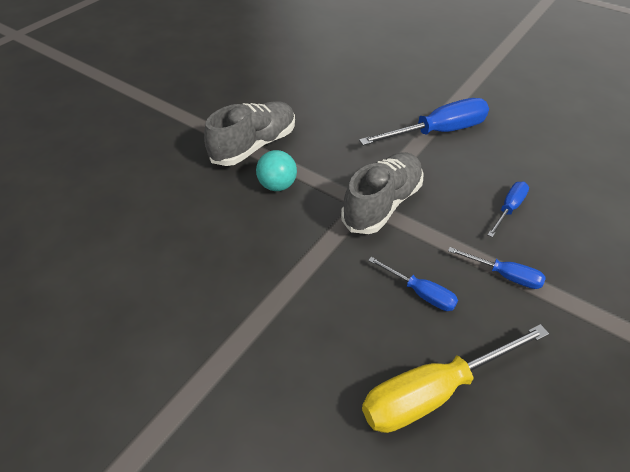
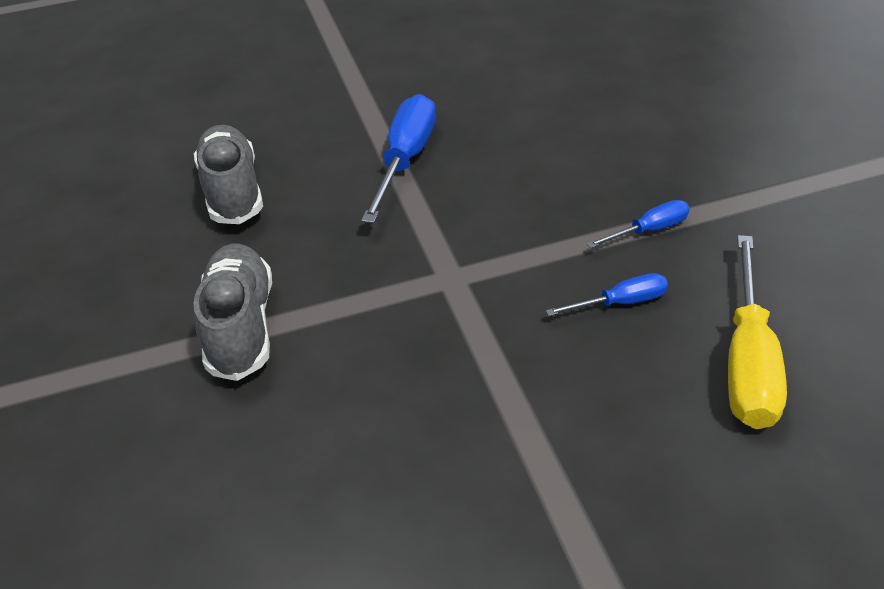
camera: 50 degrees left, 5 degrees down
turquoise ball [256,150,297,191] -> none
grey shoe [341,152,424,234] -> grey shoe moved to [194,125,263,224]
blue screwdriver [487,182,529,237] -> none

